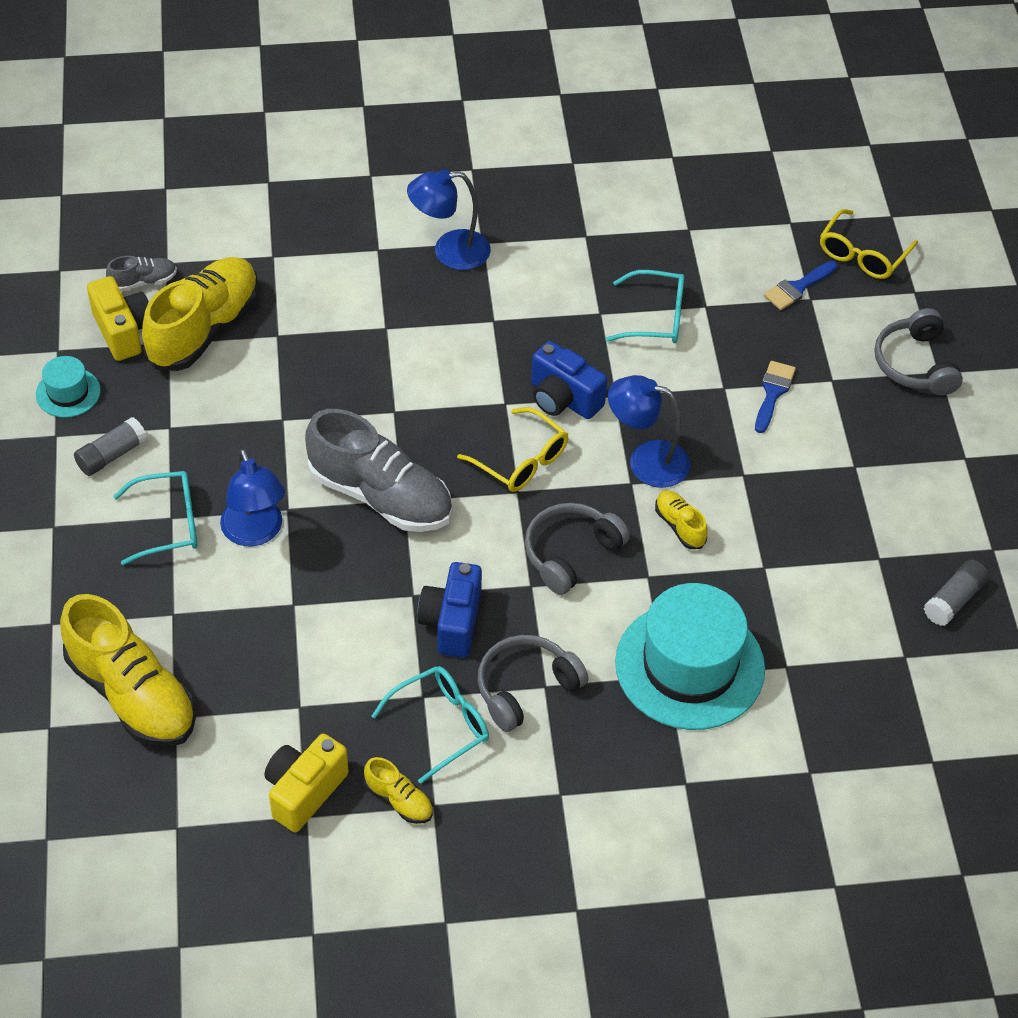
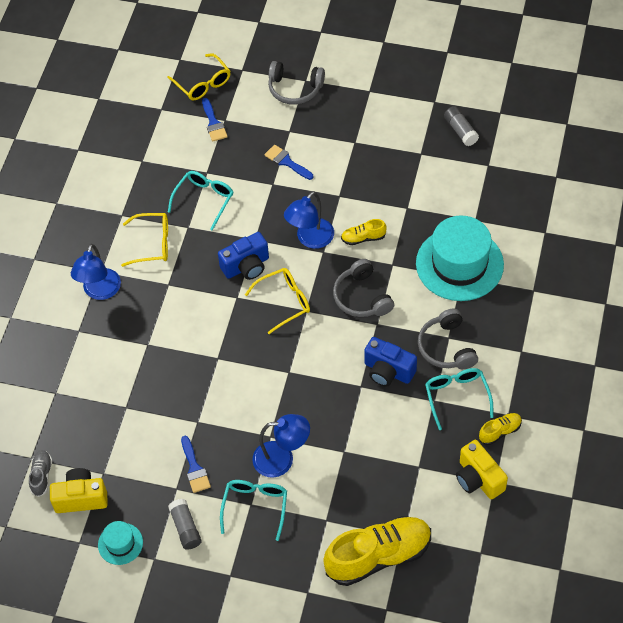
camera: 65 degrees left, 5 degrees up
yellow shoe [142,257,259,371] -> none
grey shoe [305,409,452,532] -> none
none -> yellow glasses [121,213,168,267]
none -> blue brush [181,436,211,493]

